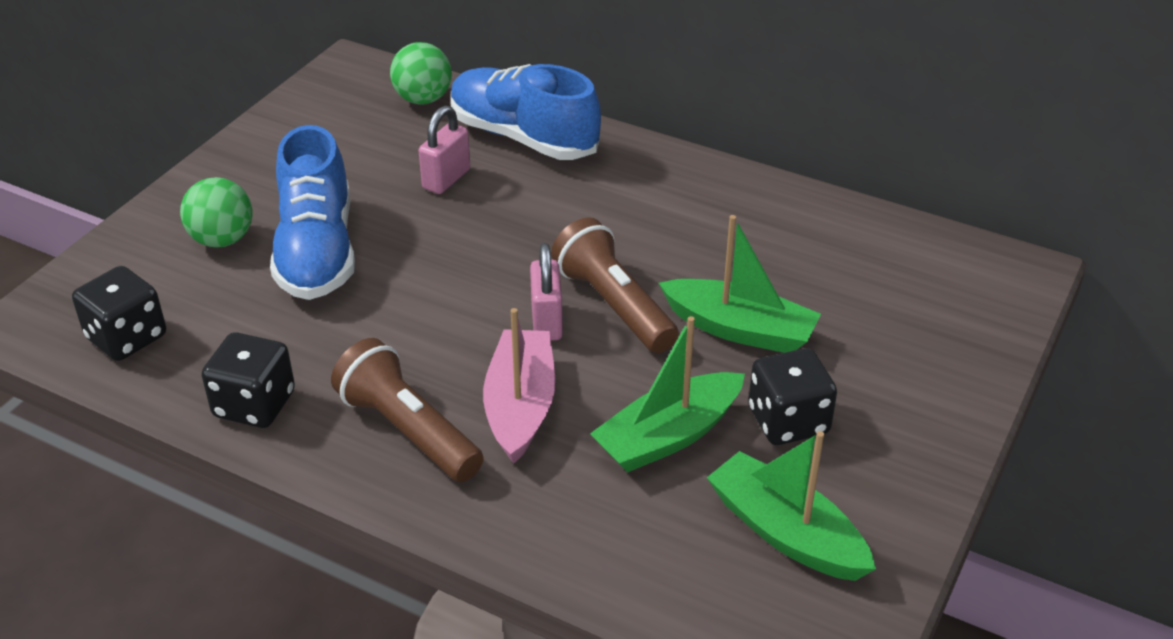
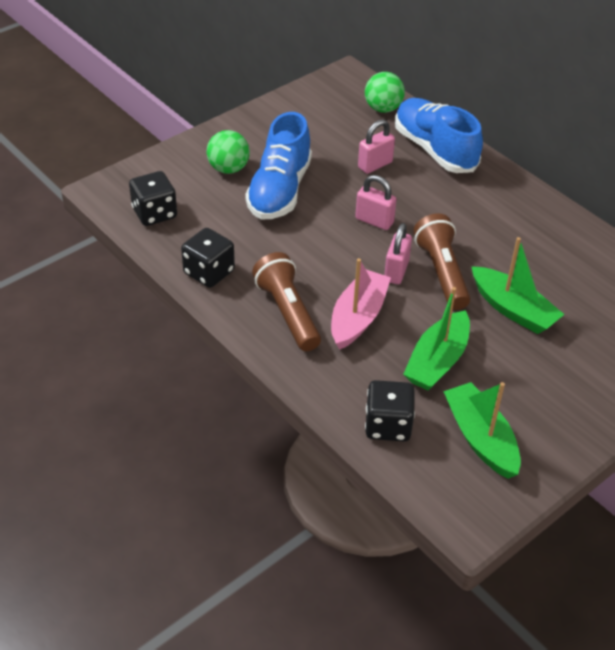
camera: 20 degrees right, 5 degrees up
green boat [590,316,745,472] -> green boat turned 45 degrees counterclockwise [403,287,470,391]
black dice [748,348,837,445] -> black dice moved to [365,380,415,441]
none -> pink padlock [355,175,397,230]

